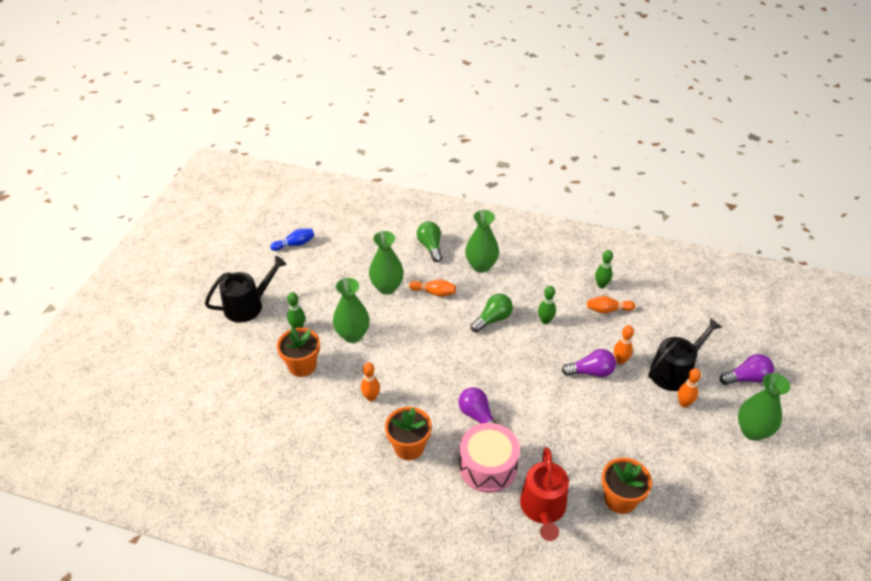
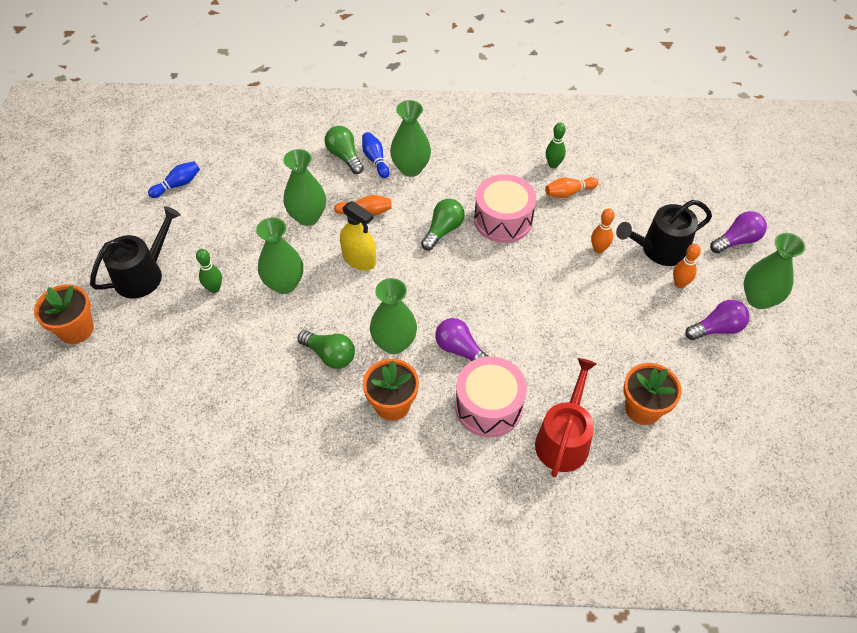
camera: 15 degrees left, 10 degrees up
orange flower pot [277,327,320,377] -> orange flower pot moved to [34,284,94,344]
orange bowling pin [361,362,380,401] -> green light bulb [298,330,355,369]
red watering can [520,447,569,541] -> red watering can turned 150 degrees counterclockwise [535,358,597,477]
green bowling pin [538,286,556,324] -> pink drum [474,174,536,243]
purple light bulb [562,349,616,377] -> purple light bulb moved to [685,300,750,340]
black watering can [648,318,723,391] -> black watering can turned 150 degrees counterclockwise [616,200,712,266]
none -> yellow spray bottle [340,201,376,271]
none -> blue bowling pin [362,132,390,178]
none -> green vase [370,278,417,354]

